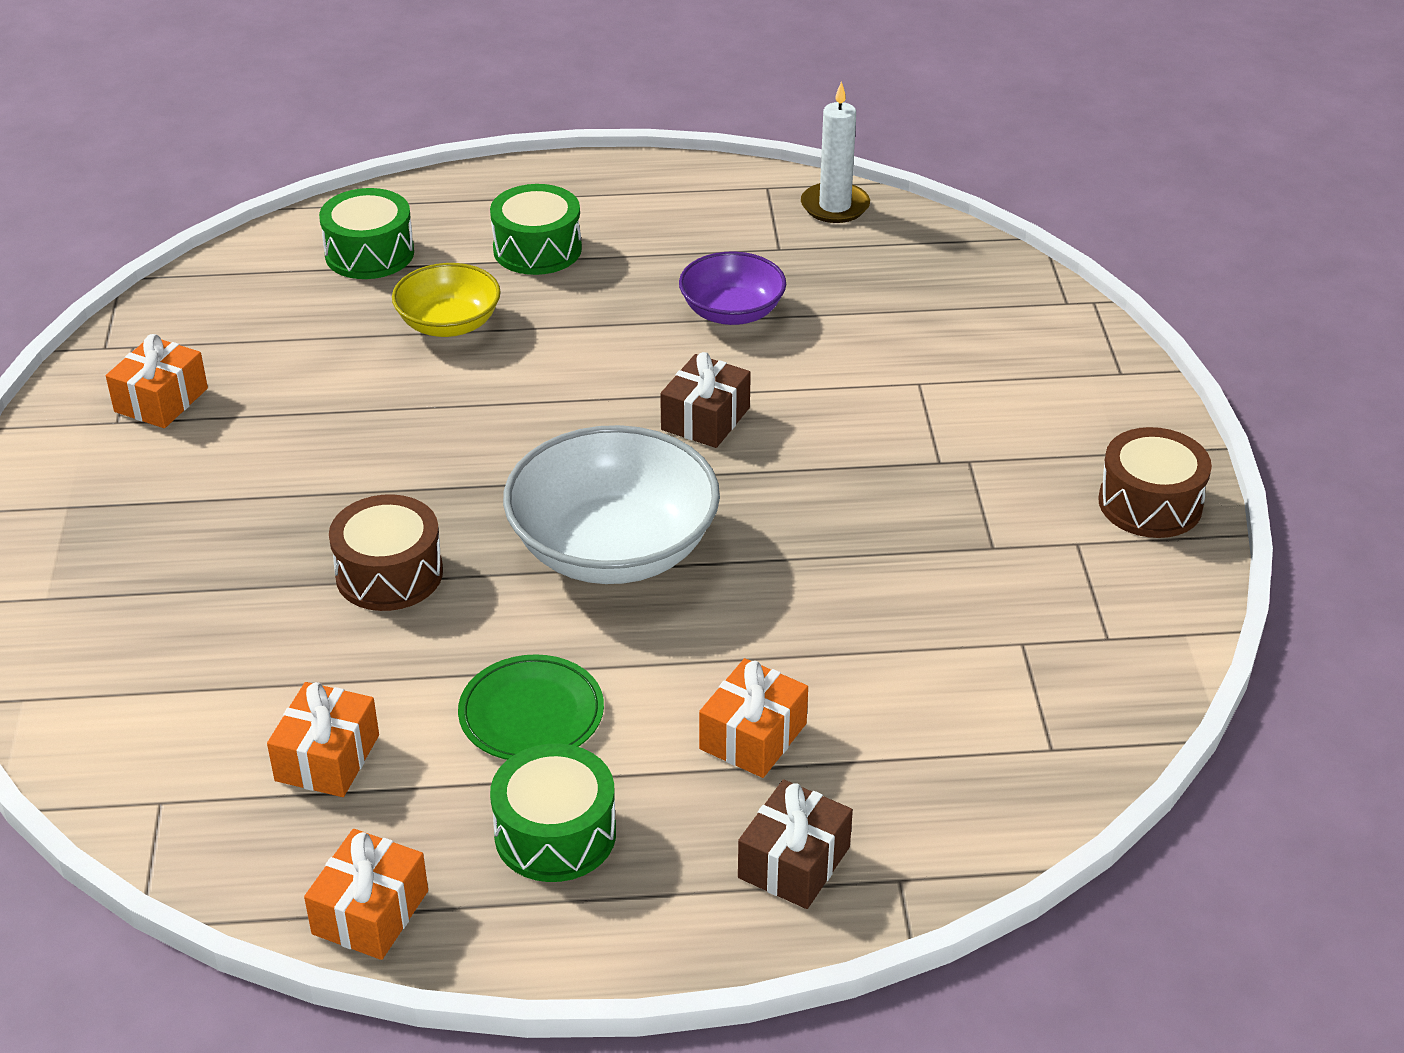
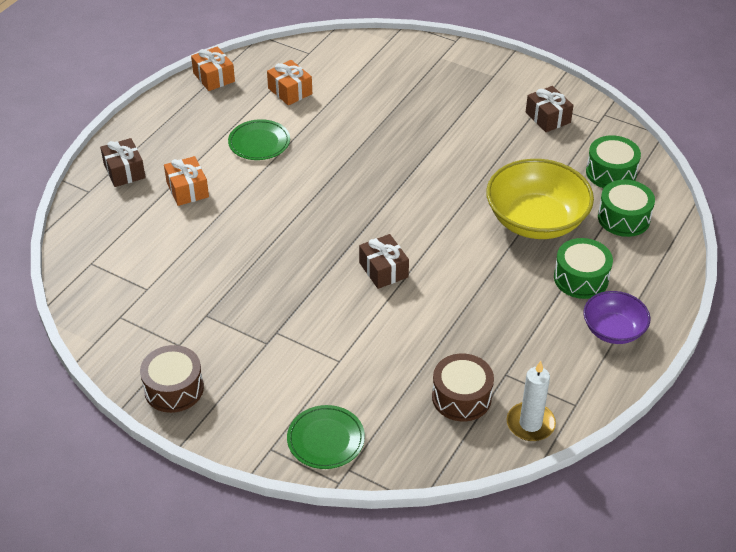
camera: 125 degrees right, 5 degrees up
orange gift [106,334,208,428] -> brown gift [526,86,574,132]
brown drum [329,494,443,611] -> brown drum moved to [432,354,494,421]
yellow bowl [392,263,501,337] -> yellow bowl [486,159,594,239], size x1.74
green drum [490,743,616,882] -> green drum moved to [586,135,641,188]
white bowl [503,425,720,584] -> none
purple bowl [679,251,786,325] -> purple bowl moved to [583,291,650,344]
none -> green plate [287,405,365,469]

